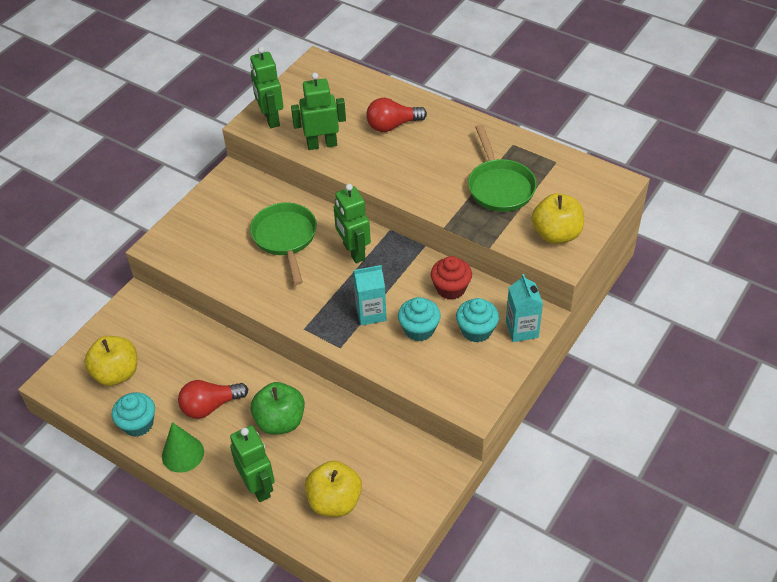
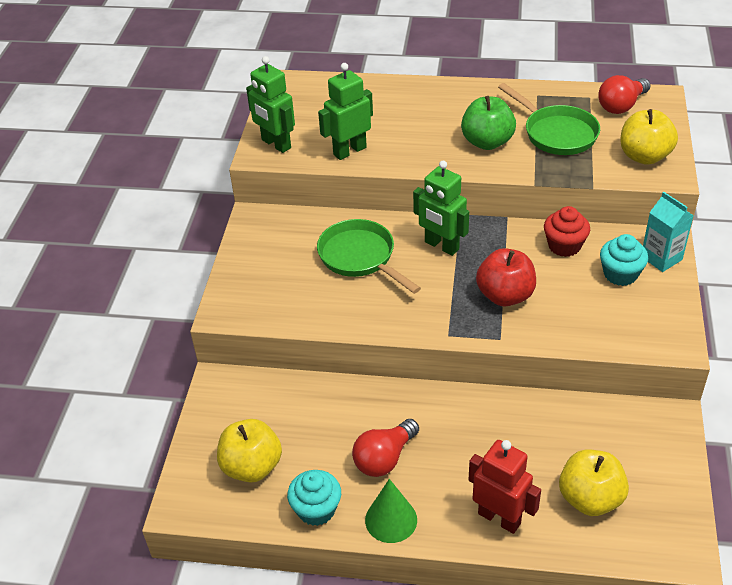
camera: 25 degrees left, 5 degrees down
green robot [230,425,275,502] -> red robot [468,440,541,534]
green apple [250,382,305,435] -> green apple moved to [461,96,516,150]
turquoise carton [353,265,387,326] -> red apple [476,248,536,306]
red light bulb [366,98,427,132] -> red light bulb moved to [599,75,650,114]
turquoise cupcake [398,297,441,342] -> none

